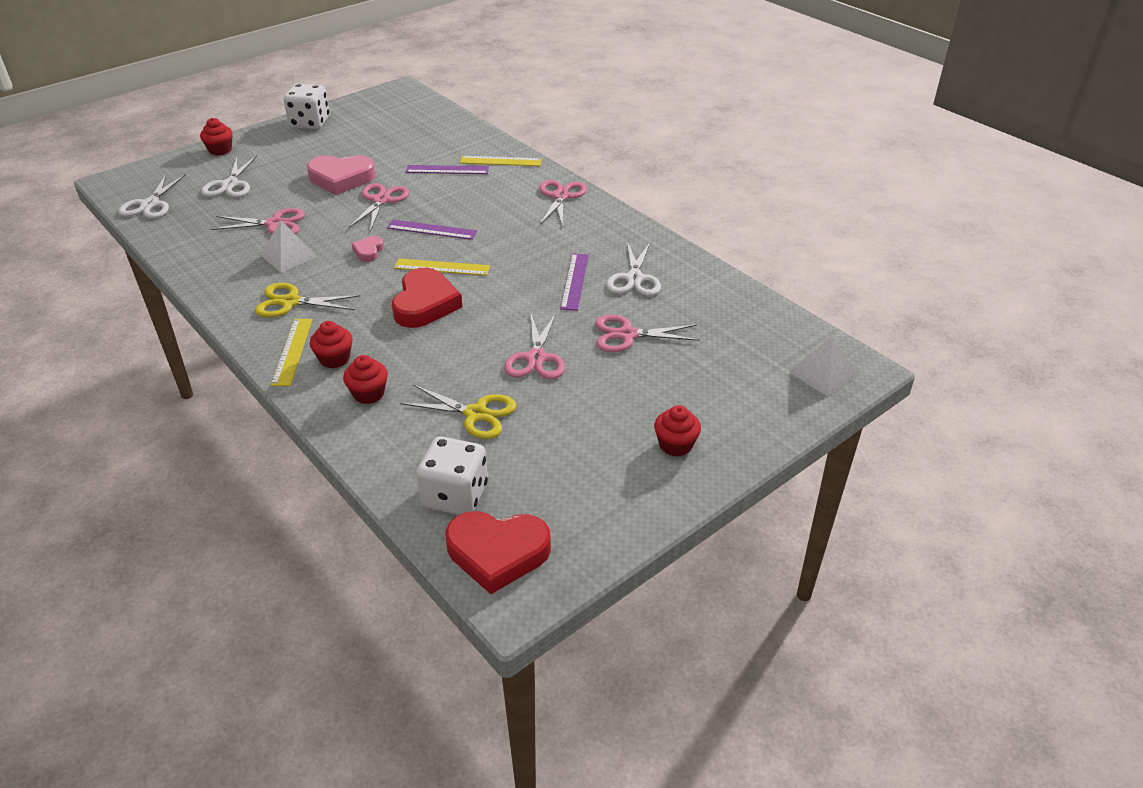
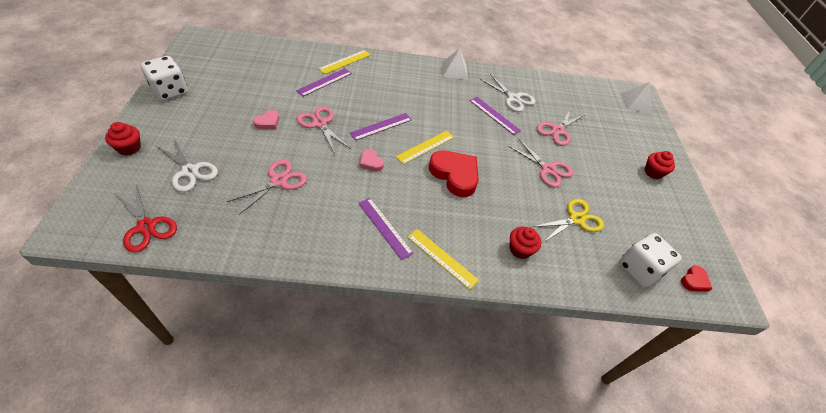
camera: 55 degrees left, 10 degrees up
white scissors [118,174,186,219] -> red scissors [116,184,177,253]
yellow scissors [255,283,360,317] -> purple ruler [358,198,414,260]
white pyramid [260,221,318,272] -> white pyramid moved to [442,48,468,80]
pink heart [307,155,375,195] -> pink heart [253,110,279,129], size x0.49
red cupcake [310,321,353,368] -> none
red heart [445,511,551,594] -> red heart [681,265,712,292], size x0.49
pink scissors [539,180,587,227] -> none

